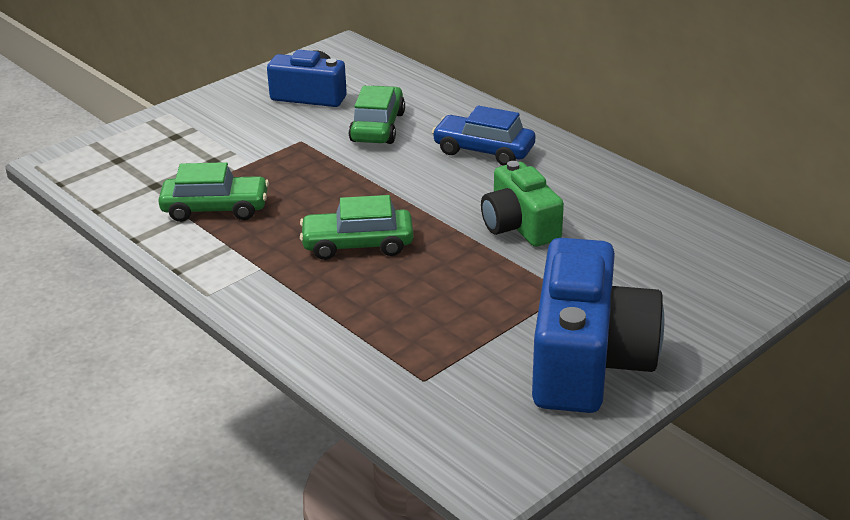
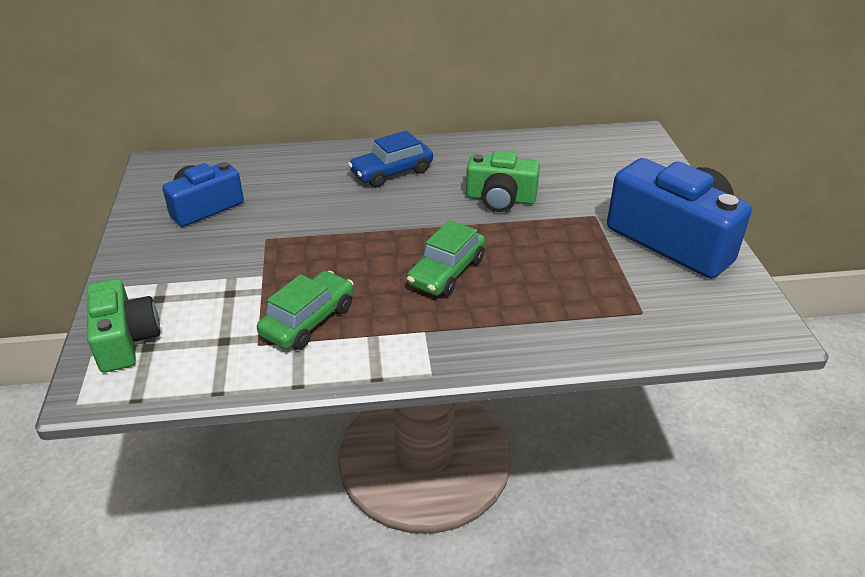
camera: 55 degrees left, 5 degrees up
green car [349,86,405,144] -> none
none -> green camera [87,279,160,372]

